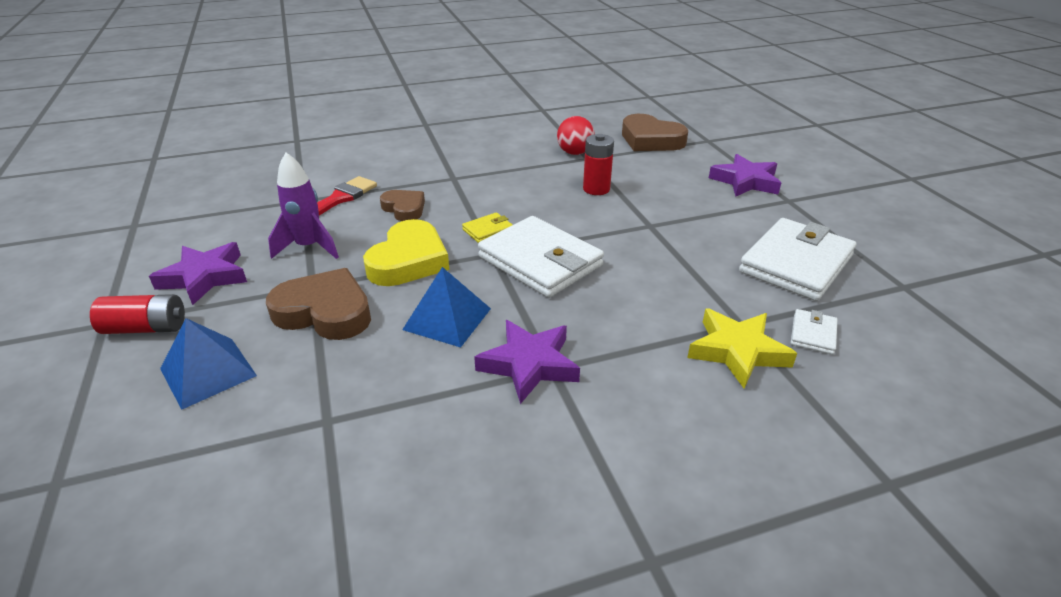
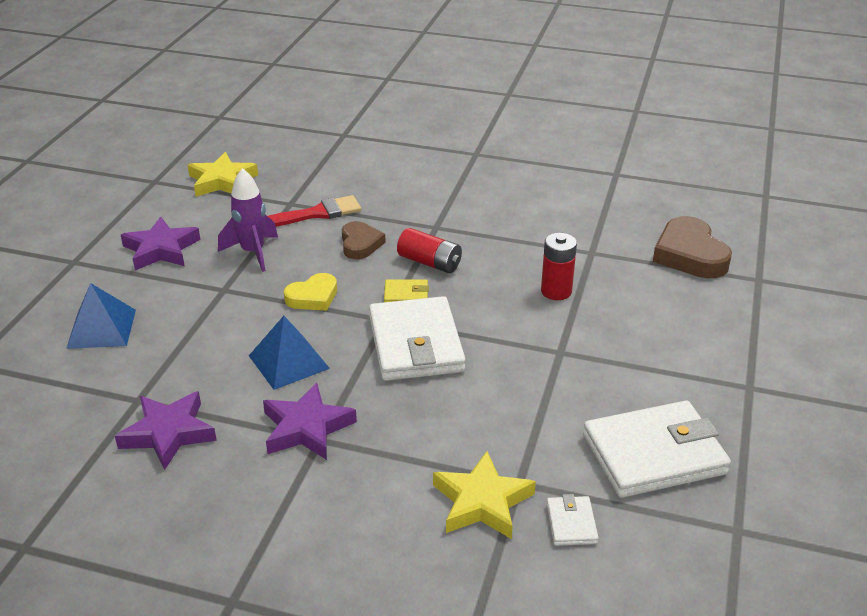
camera: 35 degrees right, 0 degrees up
red battery [90,294,185,334] -> red battery moved to [397,228,462,273]
brown heart [266,268,371,340] -> none
yellow heart [363,219,449,286] -> yellow heart [284,273,337,311], size x0.62
red ball [557,116,595,155] -> none
purple star [709,154,781,197] -> purple star moved to [115,391,217,470]
white wallet [791,309,837,355] -> white wallet turned 60 degrees counterclockwise [547,494,599,546]
none -> yellow star [188,152,258,197]

